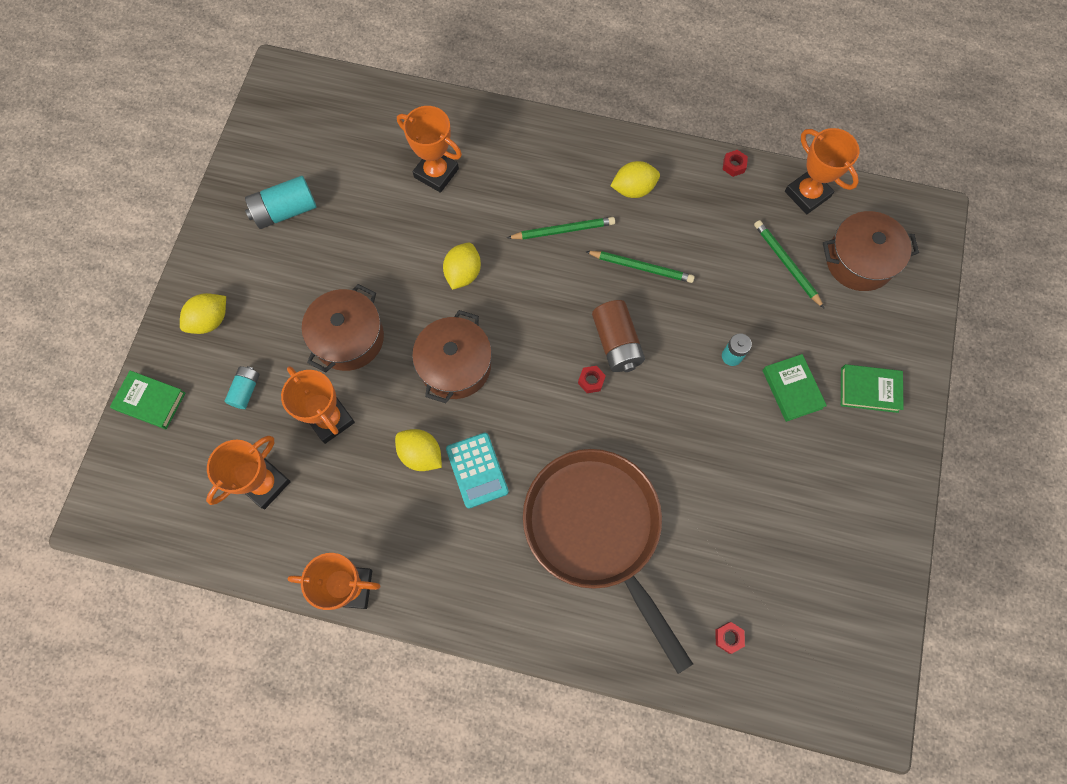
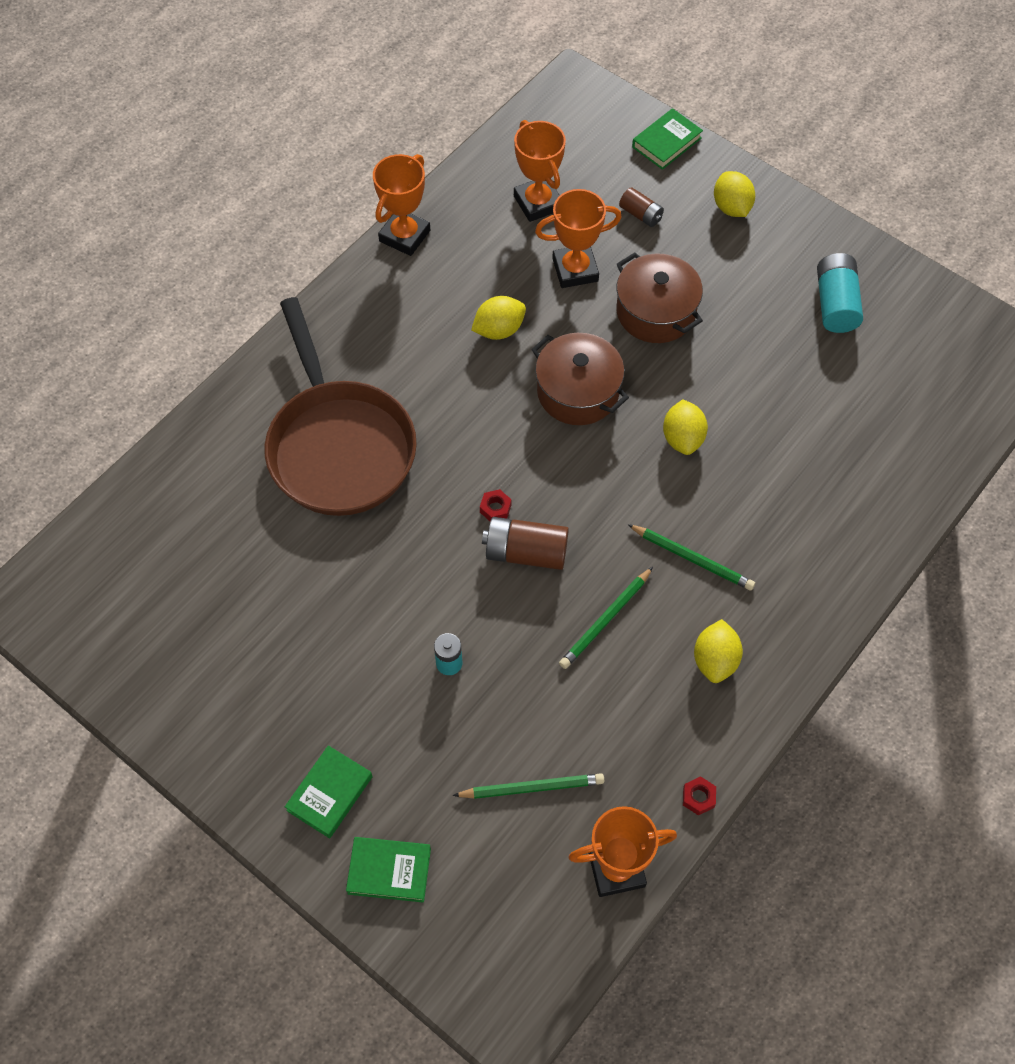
camera: 115 degrees right, 10 degrees down
turquoise battery [225,366,260,409] -> brown battery [619,188,664,227]
orange trophy [397,106,462,193] -> none
yellow lemon [443,243,481,290] -> yellow lemon turned 45 degrees clockwise [663,399,708,455]
turquoise calculator [446,433,509,508] -> none
green pencil [507,217,615,240] -> green pencil turned 75 degrees counterclockwise [627,524,755,591]
brown pan [523,449,693,674] -> brown pan turned 75 degrees clockwise [265,297,417,516]
red nut [715,622,745,654] -> none
green book [763,354,827,422] -> green book moved to [346,837,431,902]
brown pot [823,211,919,291] -> none

